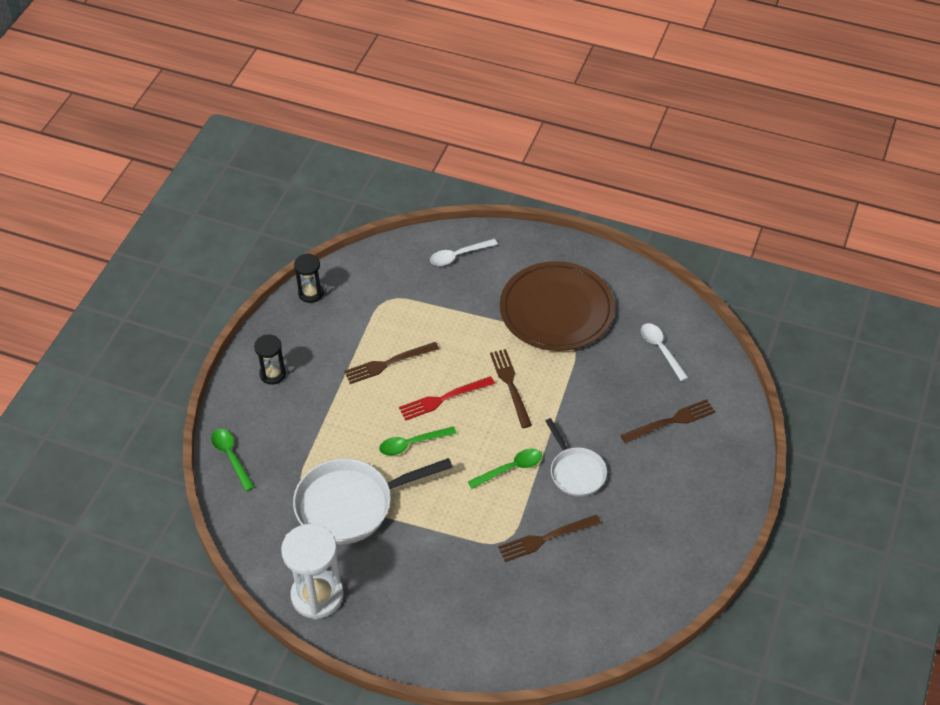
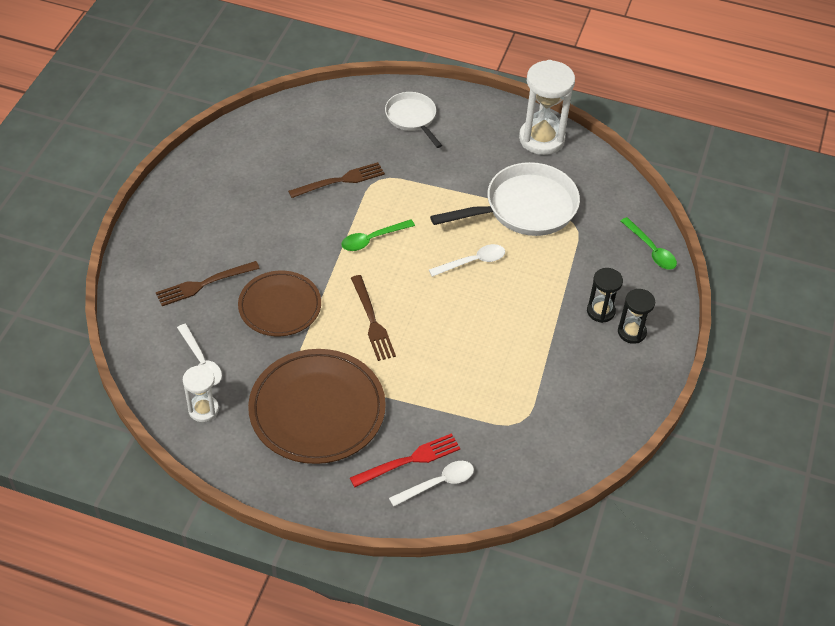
camera: 175 degrees right, 0 degrees up
black hourglass [294,253,324,303] -> black hourglass moved to [587,268,623,323]
brown fork [344,342,439,384] -> none
green spoon [379,426,456,456] -> white spoon [429,244,505,277]
red fork [399,376,495,421] -> red fork moved to [350,433,461,487]
white pan [545,418,607,497] -> white pan moved to [385,92,442,148]
none -> white hourglass [183,365,219,422]
none -> brown plate [238,271,321,336]

